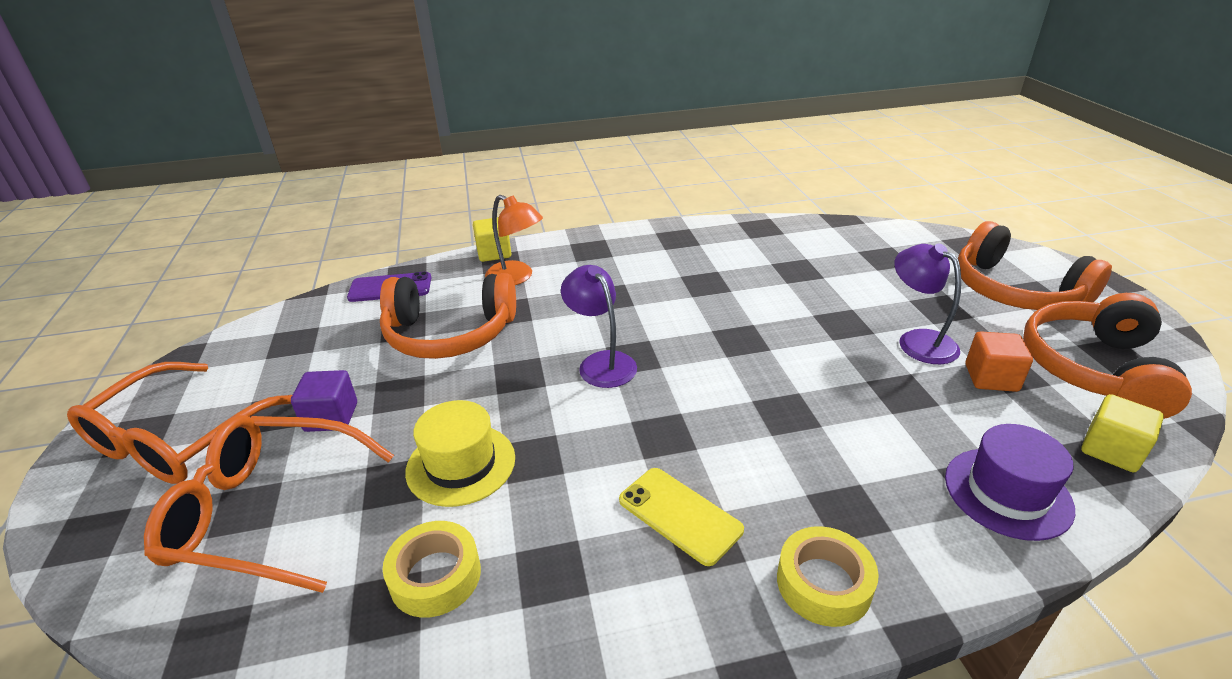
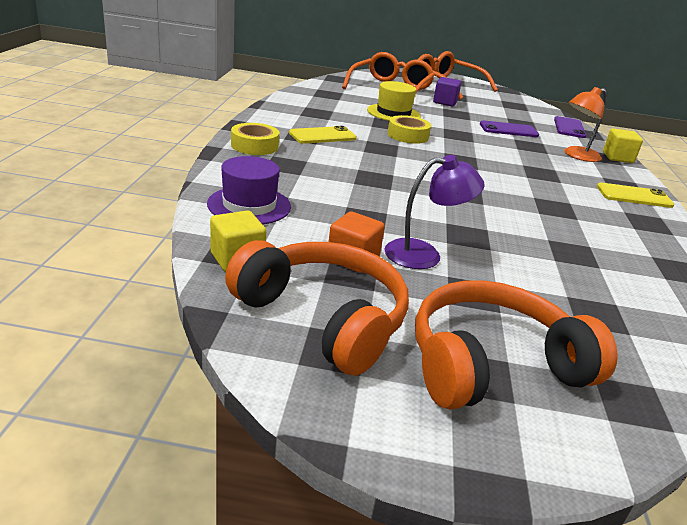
camera: 105 degrees right, 5 degrees down
orange headphones [380,273,516,359] -> purple phone [480,120,539,137]
yellow tape [383,521,481,618] -> yellow tape moved to [387,115,431,144]
purple lamp [561,265,637,388] -> none
none -> yellow phone [597,182,675,208]

